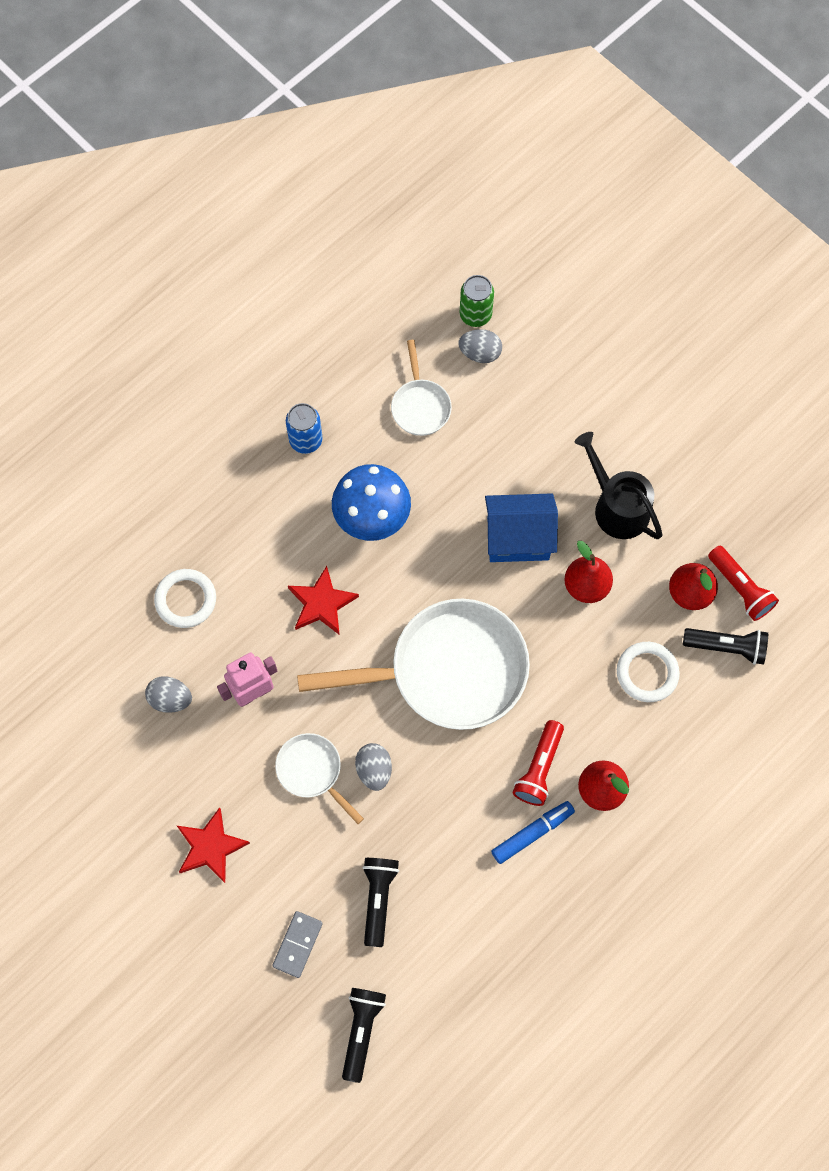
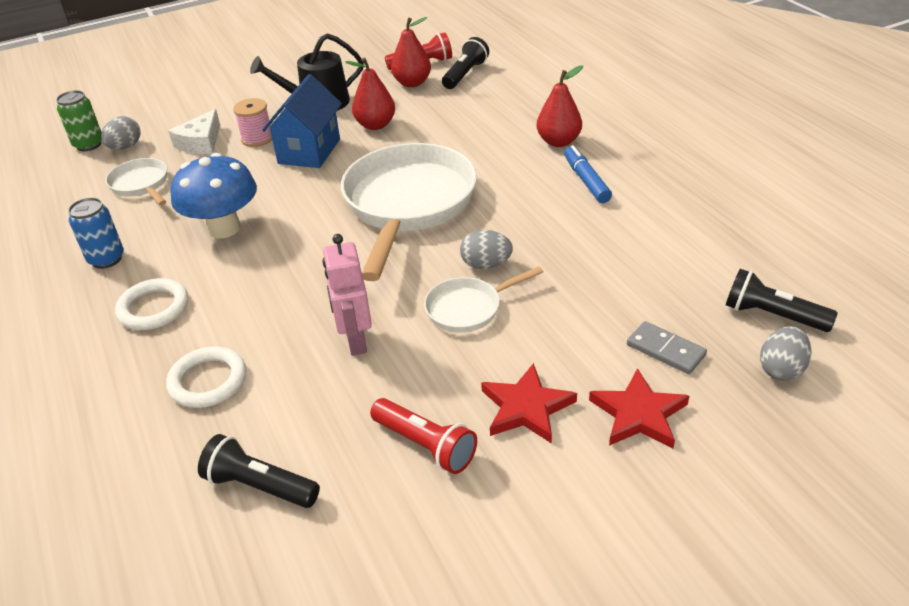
camera: 70 degrees left, 30 degrees down
grey egg [145,676,192,713] -> grey egg moved to [760,326,812,381]
red star [288,566,359,635] -> red star moved to [589,368,689,449]
black flashlight [363,858,399,947] -> black flashlight moved to [198,434,320,508]
white pan [391,340,452,436] -> white pan turned 135 degrees counterclockwise [105,158,167,205]
red flashlight [513,720,564,806] -> red flashlight moved to [370,398,477,474]
white ring [617,642,680,702] -> white ring moved to [115,278,189,330]
none -> white cheese [168,109,220,154]
none -> pink spool [233,98,272,147]

